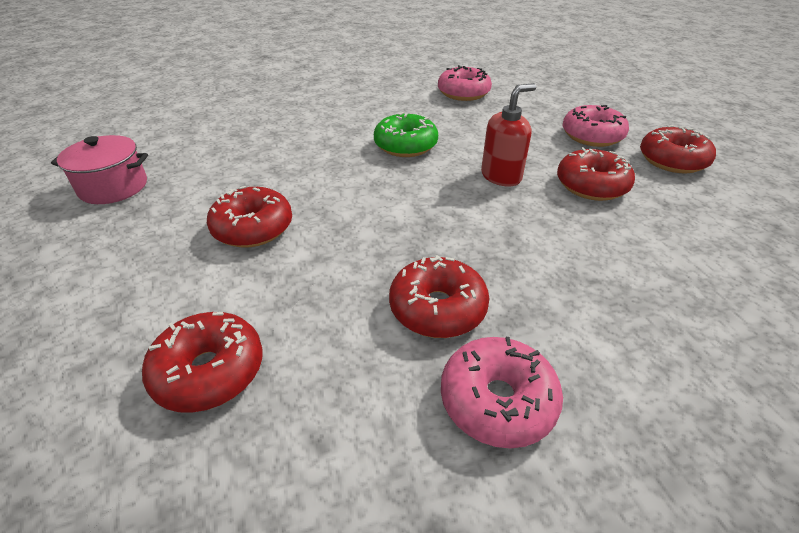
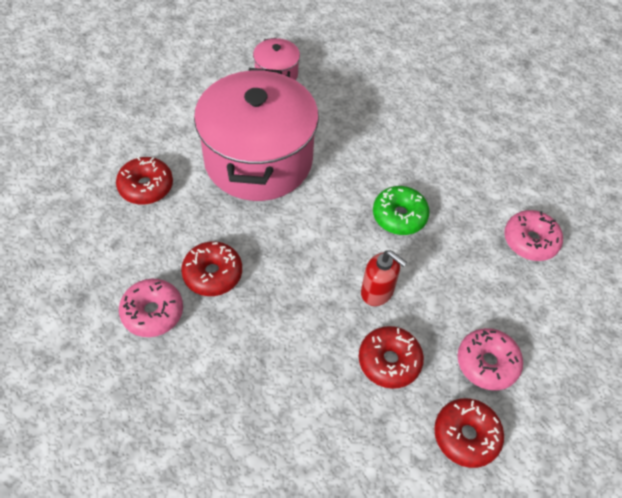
camera: 70 degrees right, 15 degrees up
red donut [207,186,292,248] -> pink pot [194,68,319,201]

